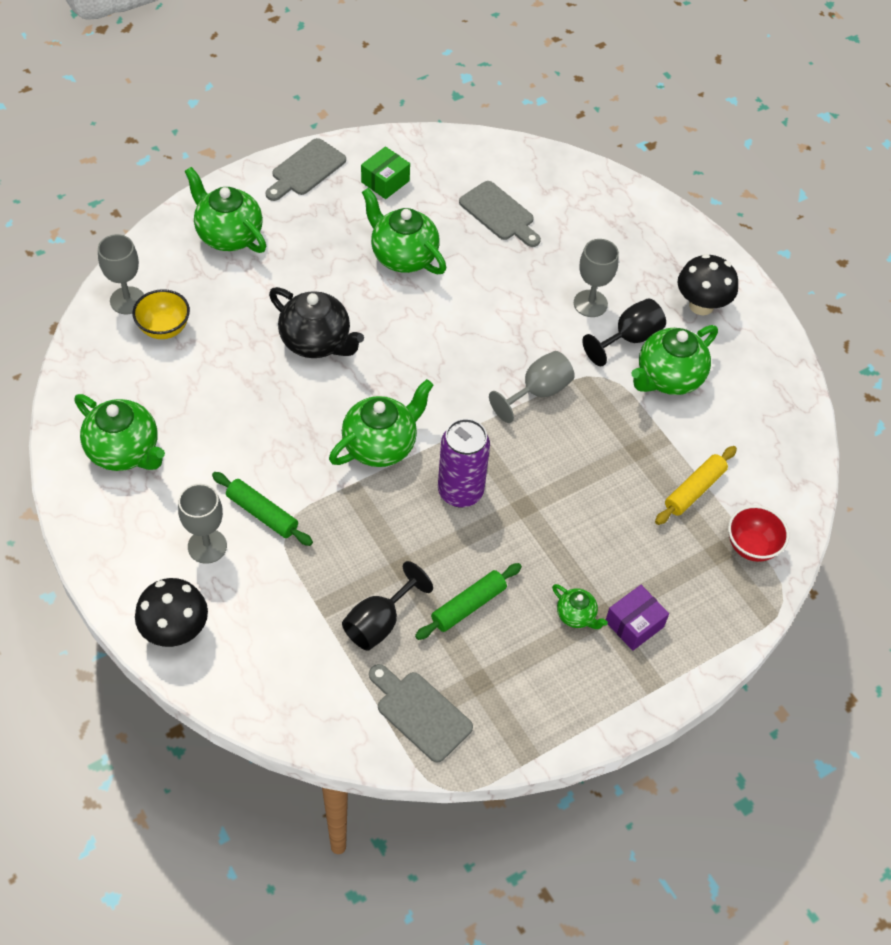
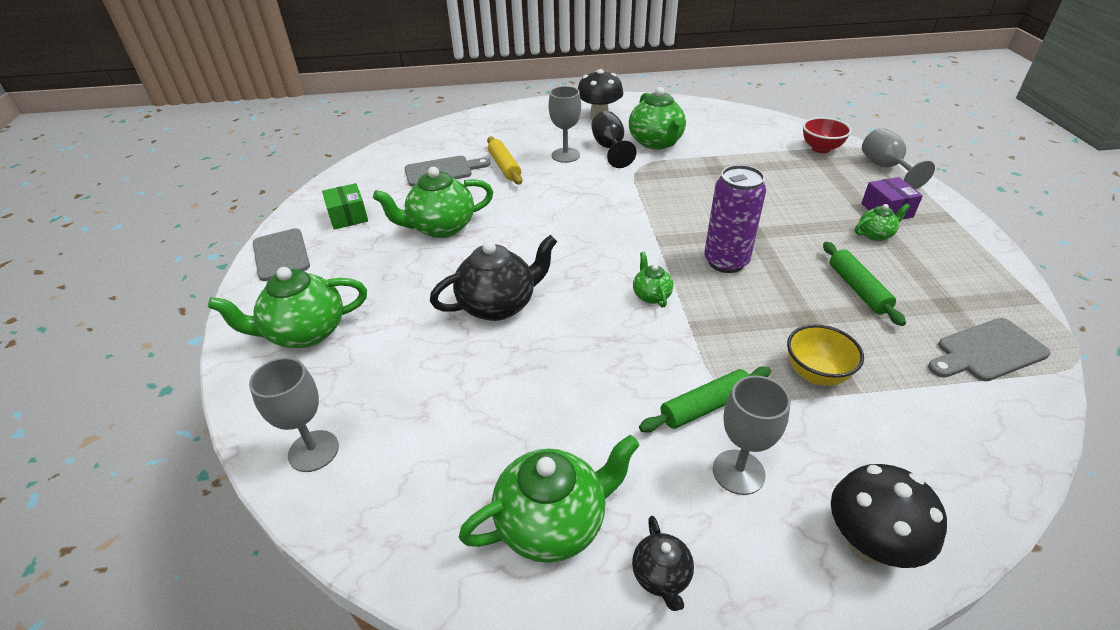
camera: 60 degrees left, 15 degrees down
yellow bowl [132,289,190,339] -> yellow bowl moved to [787,324,864,386]
green teapot [329,379,433,467] -> green teapot [633,252,674,308], size x0.51
black goblet [342,561,433,651] -> none
grey goblet [489,351,575,423] -> grey goblet moved to [862,128,935,189]
yellow rolling pin [655,446,737,525] -> yellow rolling pin moved to [487,136,522,185]
none -> black teapot [632,516,694,611]

